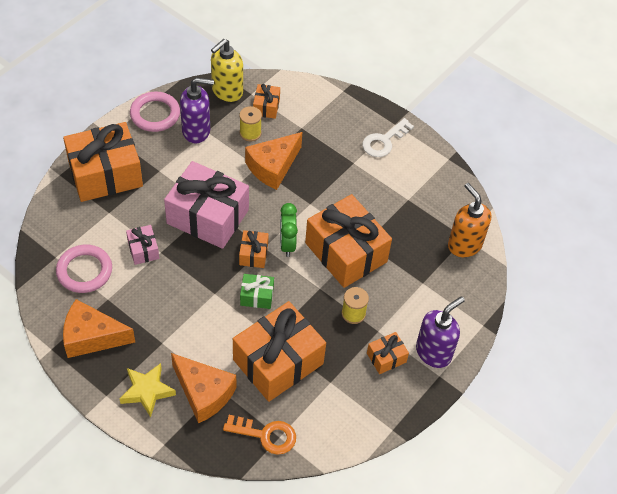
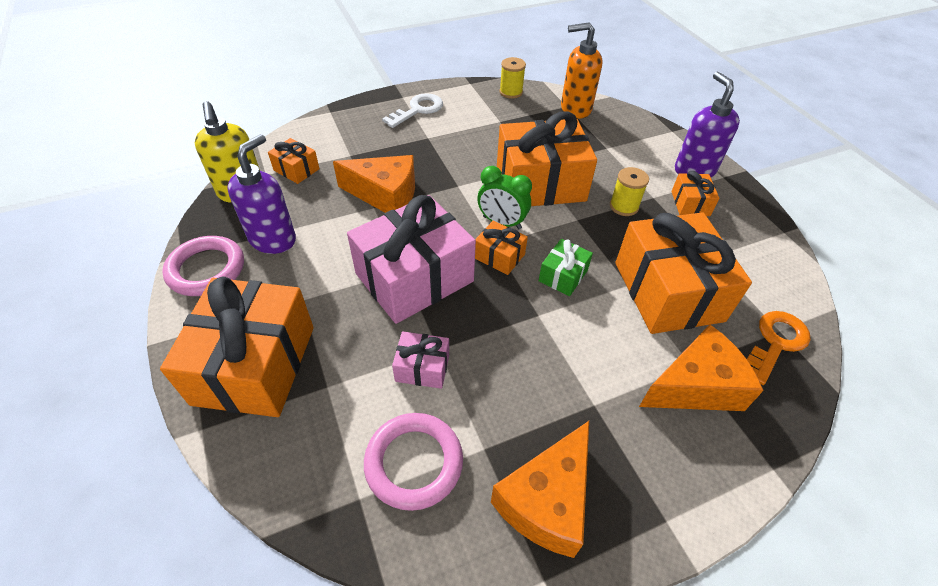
camera: 60 degrees left, 5 degrees down
yellow star [120,363,176,417] -> none
yellow spool [239,106,262,141] -> yellow spool moved to [499,57,526,99]
orange cheese [245,132,302,190] -> orange cheese turned 60 degrees counterclockwise [333,155,415,213]
white key [362,118,414,157] -> white key turned 120 degrees counterclockwise [382,93,443,128]

